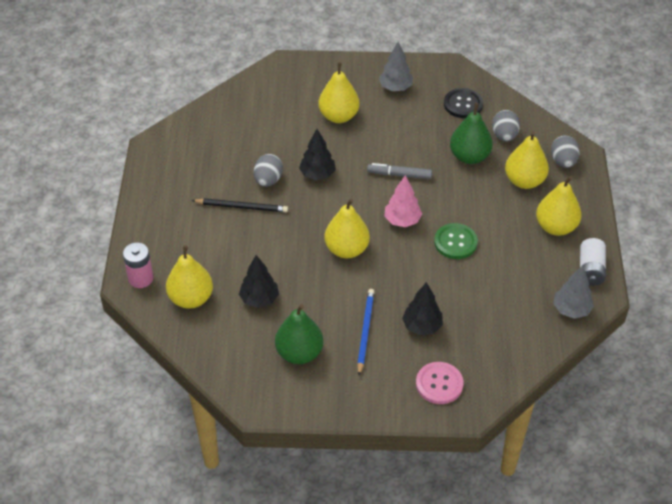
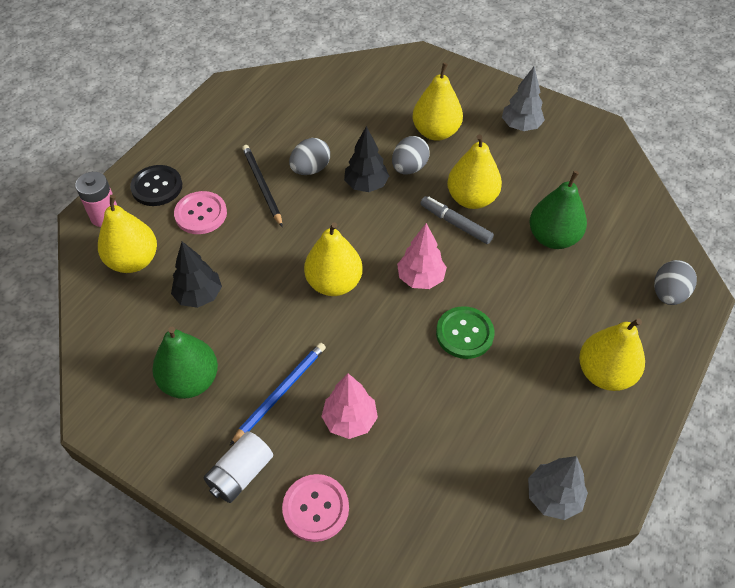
camera: 30 degrees right, 5 degrees up
black pencil [192,198,288,212] -> black pencil turned 150 degrees counterclockwise [242,145,282,227]
black tree [402,282,443,335] -> pink tree [321,373,378,439]
black button [444,88,483,118] -> black button moved to [130,165,182,206]
grey egg [492,110,520,142] -> grey egg moved to [392,136,430,174]
yellow pear [505,131,549,189] -> yellow pear moved to [447,134,502,209]
white battery [580,238,606,286] -> white battery moved to [204,431,273,503]
none -> pink button [174,191,227,234]

